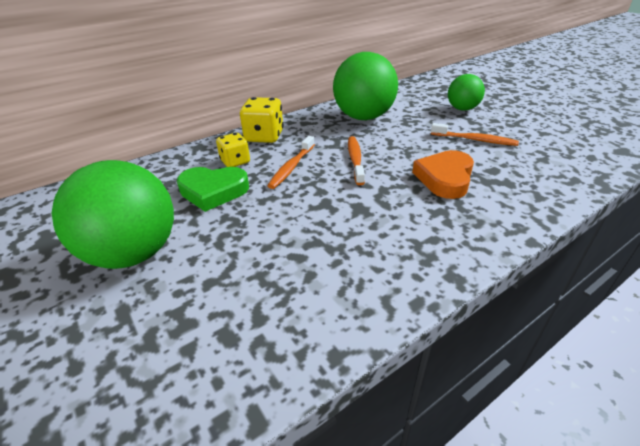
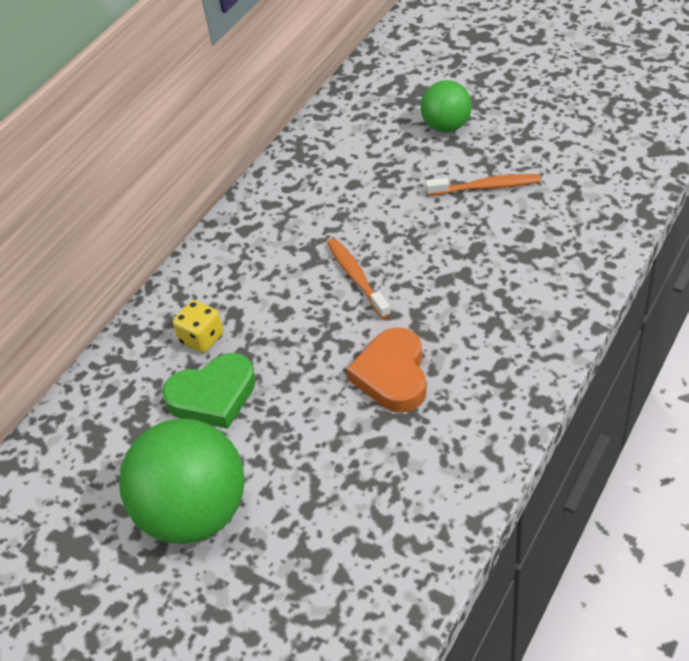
camera: 20 degrees left, 10 degrees up
yellow dice [240,97,284,143] -> none
orange toothbrush [268,136,315,189] -> none
green ball [333,52,398,120] -> none
orange heart [412,150,474,199] -> orange heart moved to [346,328,427,413]

